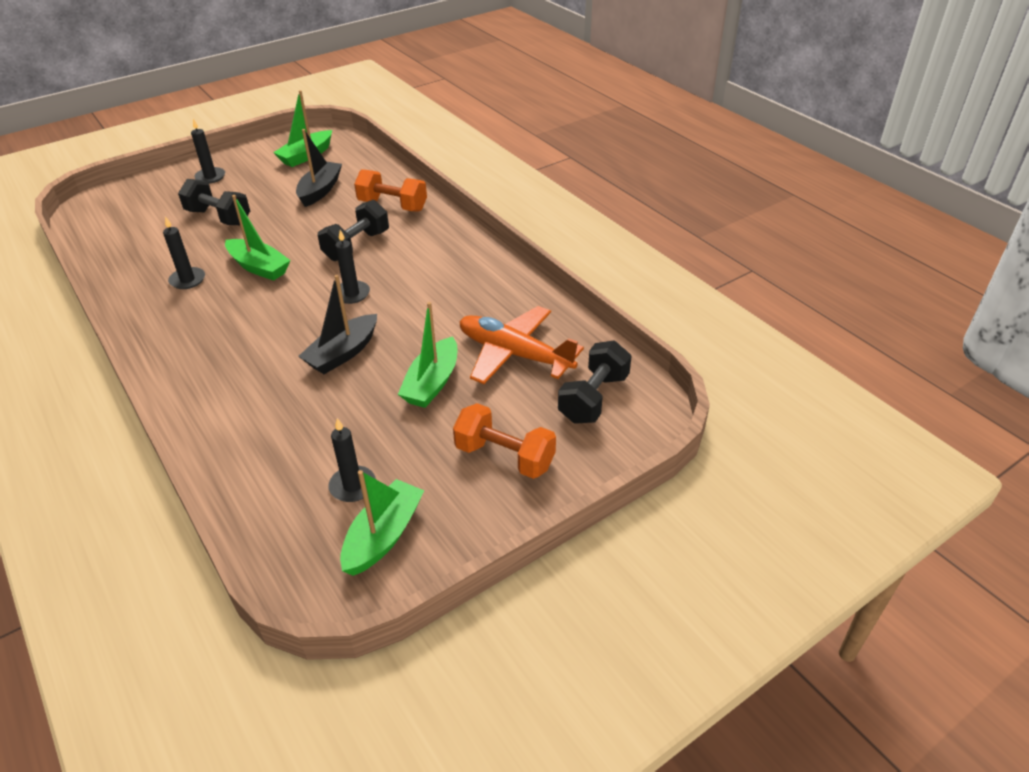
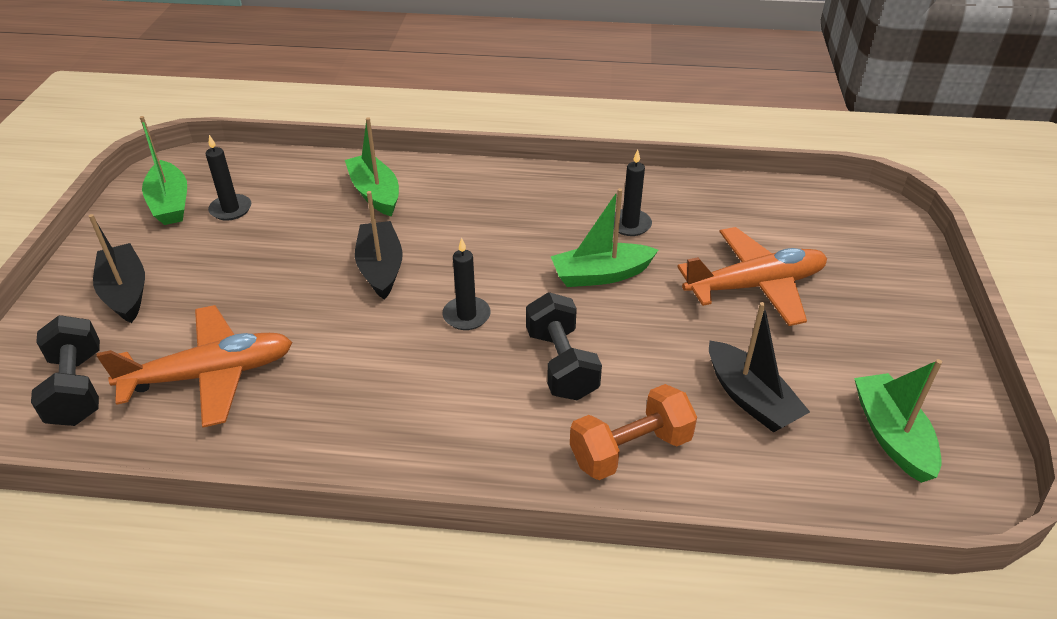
camera: 130 degrees right, 0 degrees up
black dumbbell [178,179,250,225] -> orange plane [677,227,827,326]
black candle [191,119,225,184] -> none
green boat [398,302,457,408] -> green boat moved to [345,118,399,217]
orange dumbbell [453,403,556,479] -> black boat [89,214,145,323]

